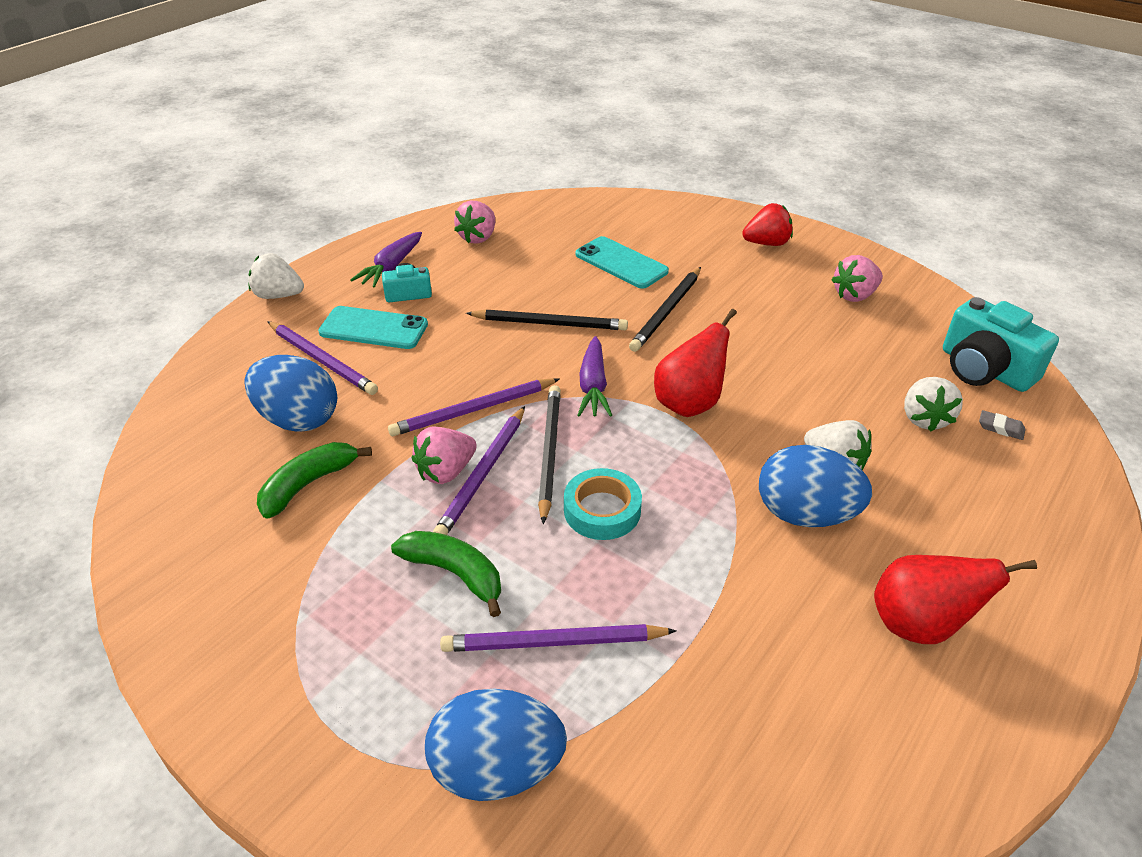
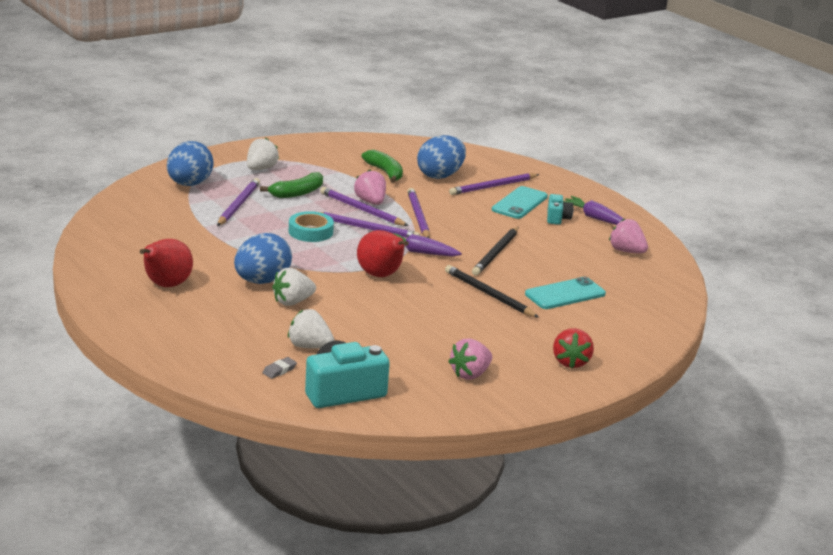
camera: 105 degrees right, 15 degrees down
white strawberry [248,253,304,299] -> white strawberry moved to [247,138,279,170]
black pencil [538,385,561,524] -> purple pencil [320,212,420,238]
pink strawberry [832,255,883,302] -> pink strawberry turned 120 degrees counterclockwise [448,338,492,380]

